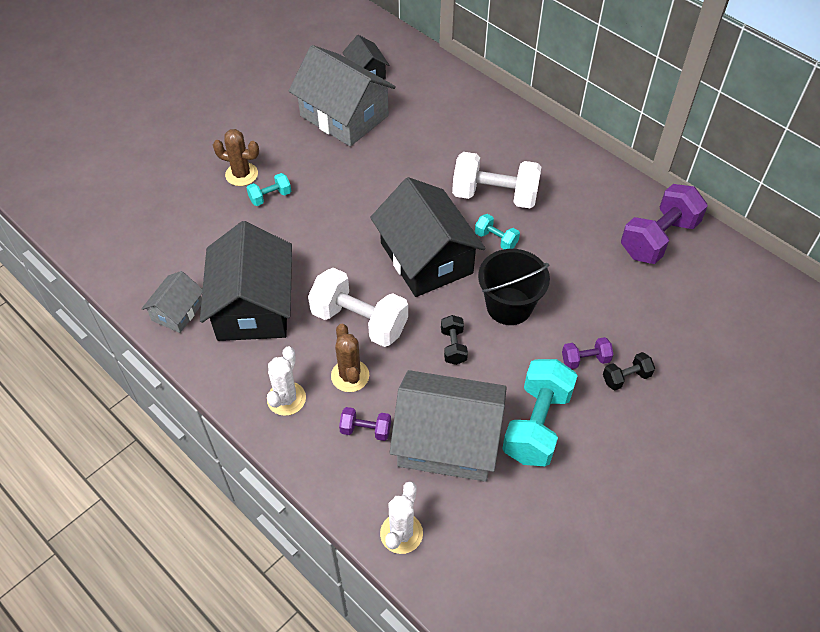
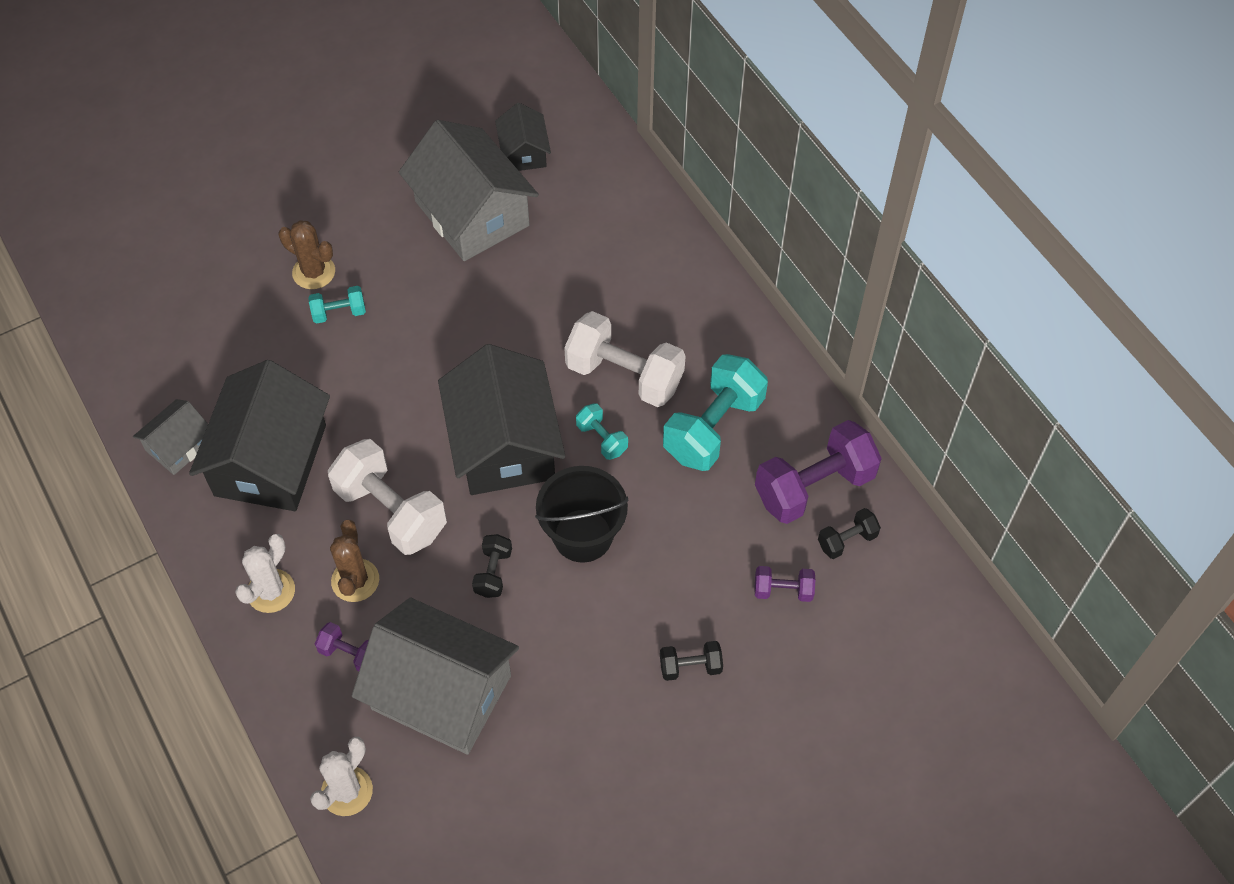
camera: 15 degrees right, 5 degrees up
turquoise dumbbell [502,359,578,466] -> turquoise dumbbell moved to [663,354,768,471]
purple dumbbell [562,337,614,369] -> purple dumbbell moved to [755,566,815,602]
none -> black dumbbell [818,508,881,559]

